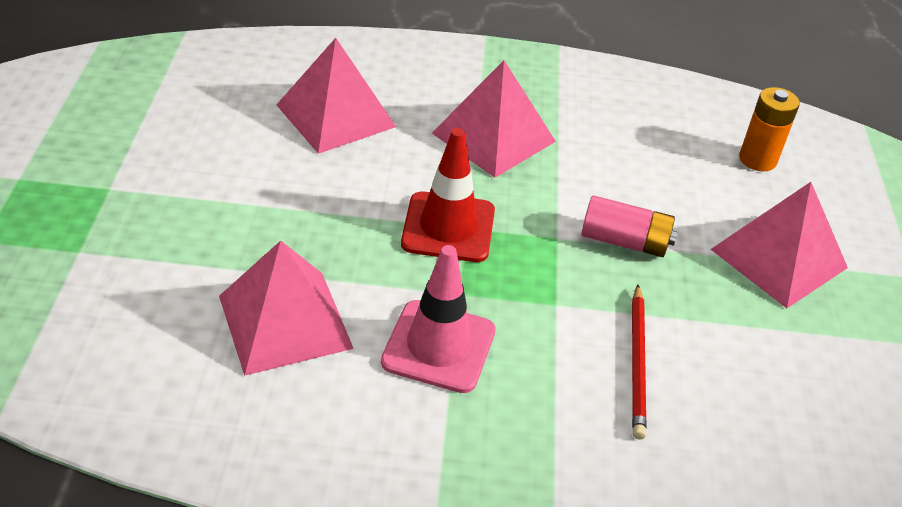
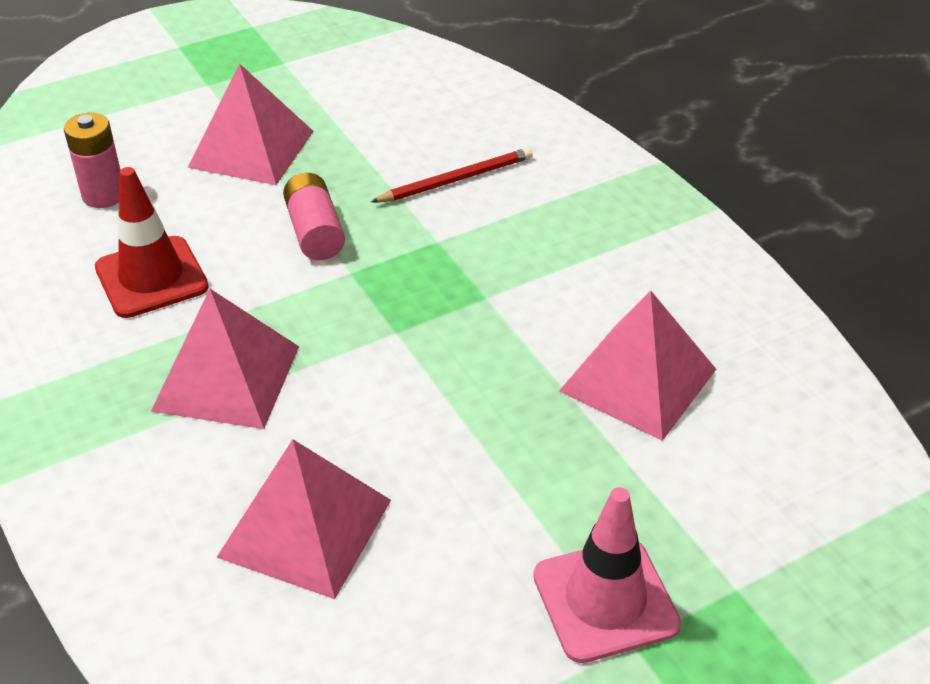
camera: 120 degrees left, 0 degrees up
pink traffic cone [381,245,496,393] -> pink traffic cone moved to [533,487,681,663]
red traffic cone [401,128,495,262] -> red traffic cone moved to [95,167,209,318]
orange battery [739,87,800,171] -> pink battery [64,113,121,208]

